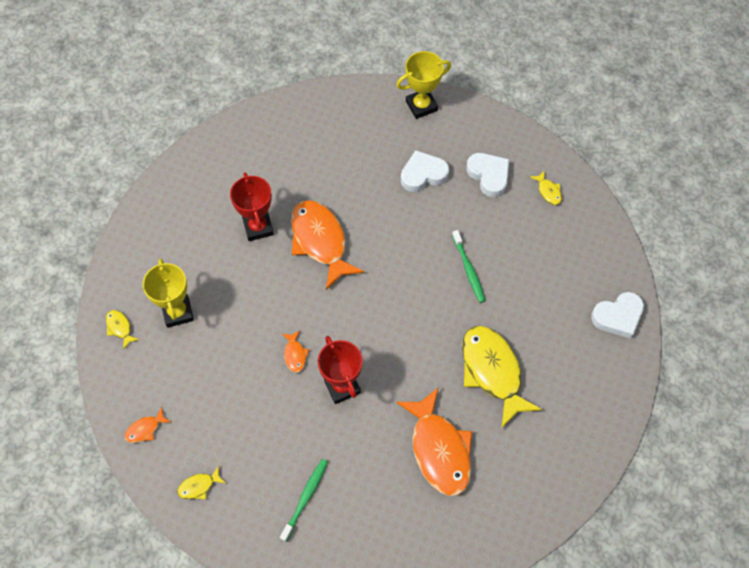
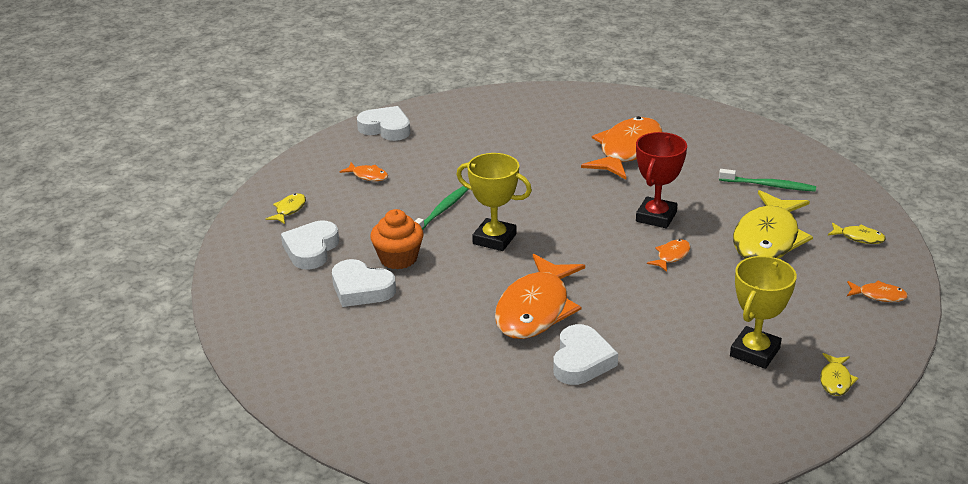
camera: 130 degrees left, 30 degrees down
red trophy [230,172,274,241] -> white heart [553,324,618,385]
green toothbrush [280,459,328,542] -> green toothbrush turned 150 degrees counterclockwise [719,169,816,192]
yellow trophy [396,51,451,119] -> yellow trophy moved to [456,153,532,251]
yellow fish [462,326,542,428] -> yellow fish moved to [733,190,813,259]
none -> orange fish [340,163,388,181]
none -> orange cupcake [370,209,423,269]

